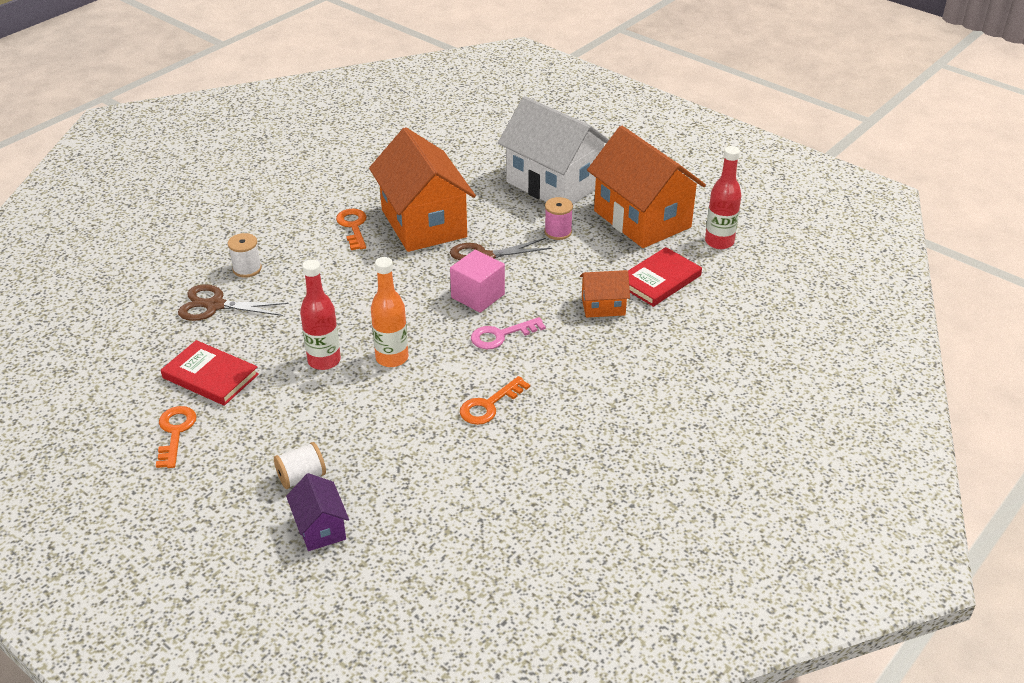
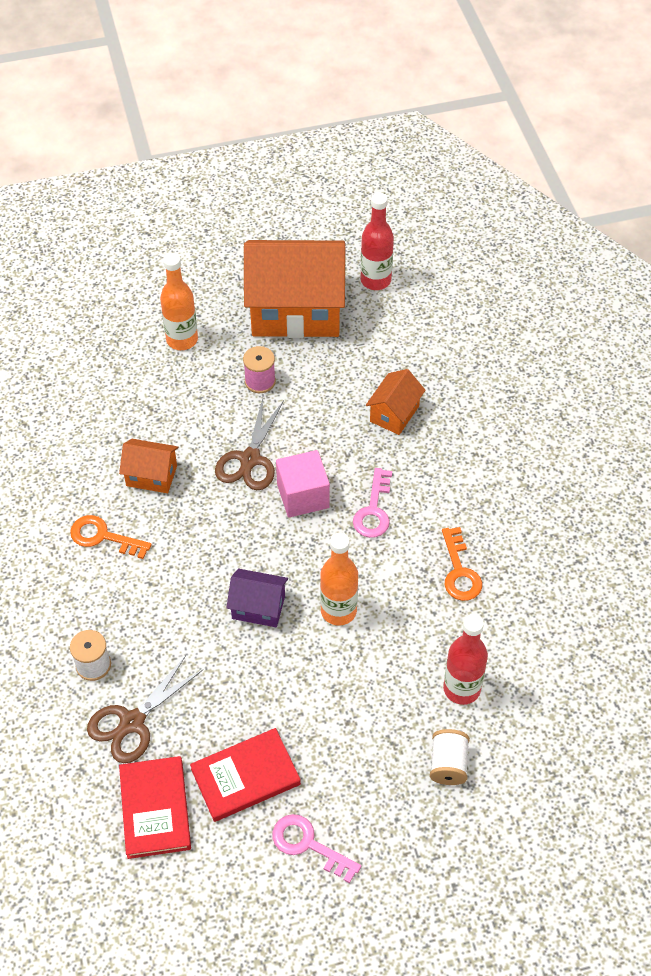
camera: 55 degrees left, 15 degrees up
orange key [156,406,196,468] -> pink key [272,814,361,883]
purple house [286,473,349,551] -> purple house moved to [226,569,288,627]
red bottle [300,259,341,370] -> red bottle moved to [443,614,488,705]
orange house [369,127,476,252] -> orange house [119,439,178,493], size x0.46
white house [498,96,609,204] -> orange bottle [160,253,198,350]
red book [628,247,702,307] -> red book moved to [119,756,191,859]

